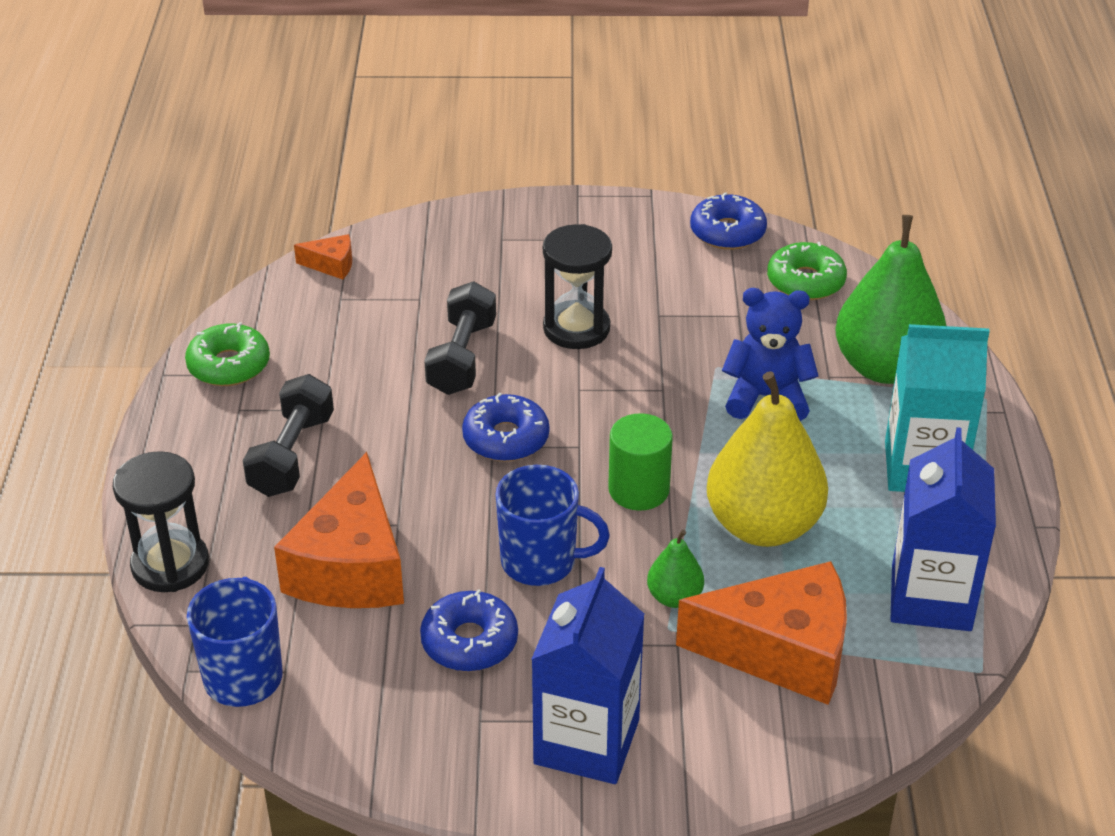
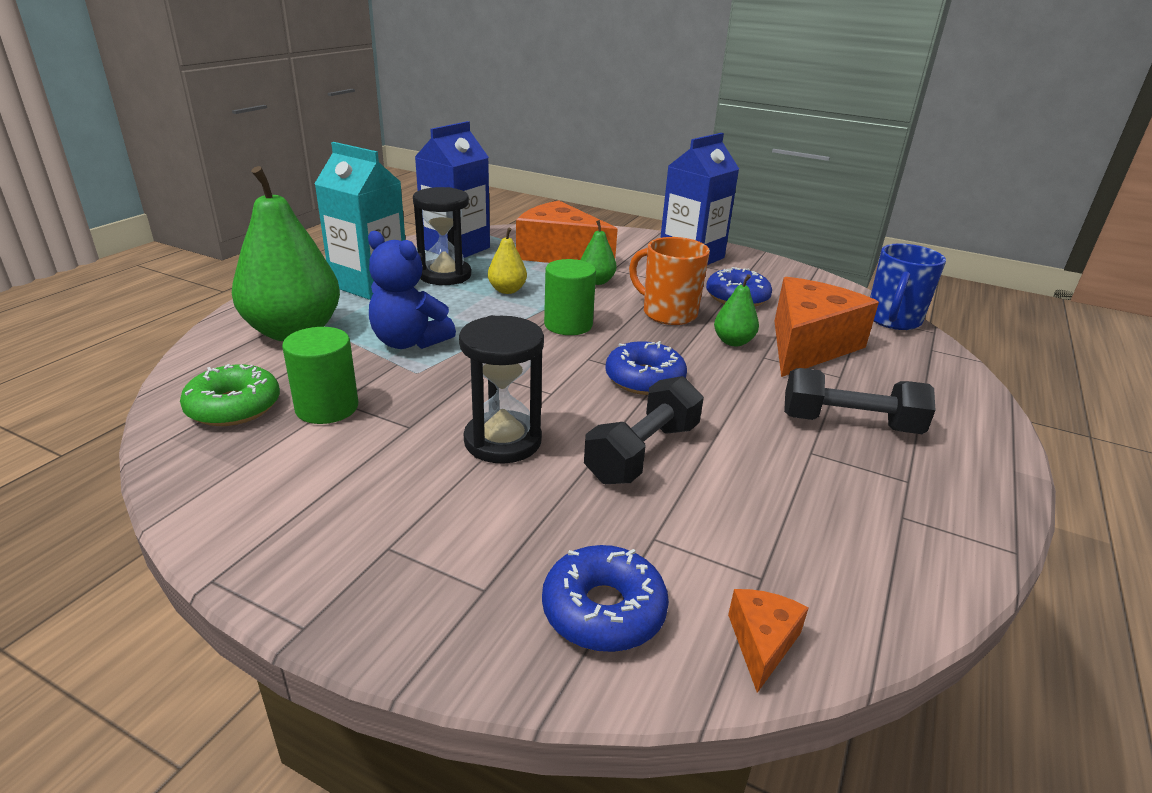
camera: 155 degrees left, 10 degrees down
black hourglass [113,451,209,592] -> black hourglass moved to [413,187,471,285]
green donut [185,322,270,386] -> none
black dumbbell [243,374,334,497] -> black dumbbell turned 60 degrees clockwise [784,368,935,434]
orange cheese [294,234,352,280] -> orange cheese turned 75 degrees clockwise [728,589,809,693]
blue mug [495,465,610,586] -> orange mug [629,237,710,325]
blue donut [690,192,767,250] -> blue donut moved to [542,545,669,652]
yellow pear [707,371,828,547] -> yellow pear [488,228,527,294], size x0.46
none -> green cylinder [282,327,358,424]
none -> green pear [714,274,759,346]

